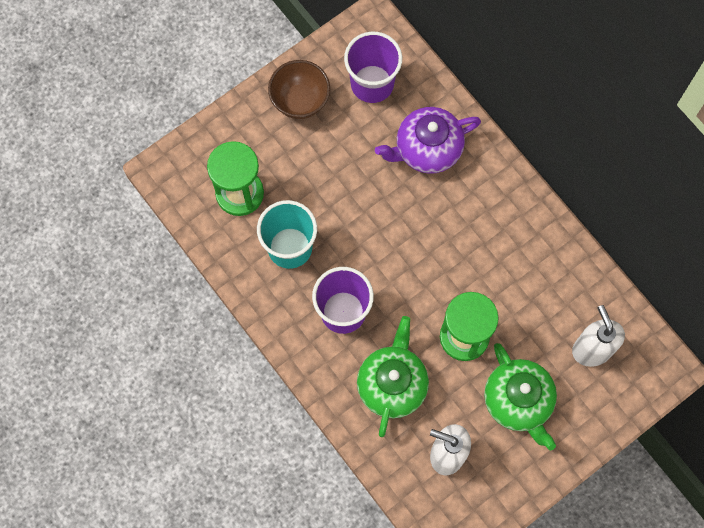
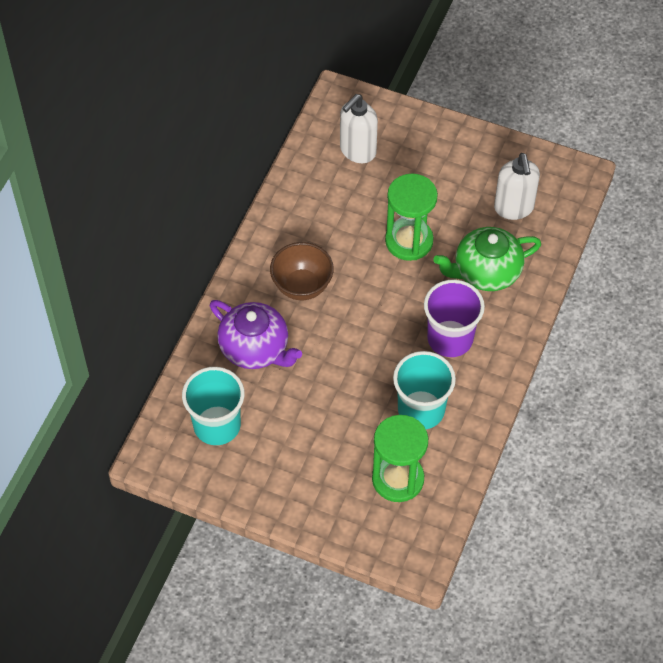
camera: 120 degrees left, 15 degrees down
brown bowl [268,60,330,119] -> brown bowl moved to [270,242,334,300]
purple cup [344,32,402,103] -> turquoise cup [182,367,245,445]
green teapot [484,343,557,450] -> none

